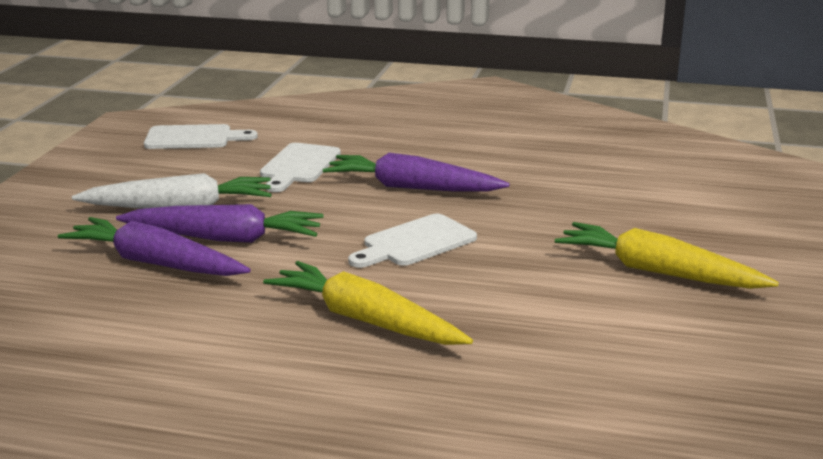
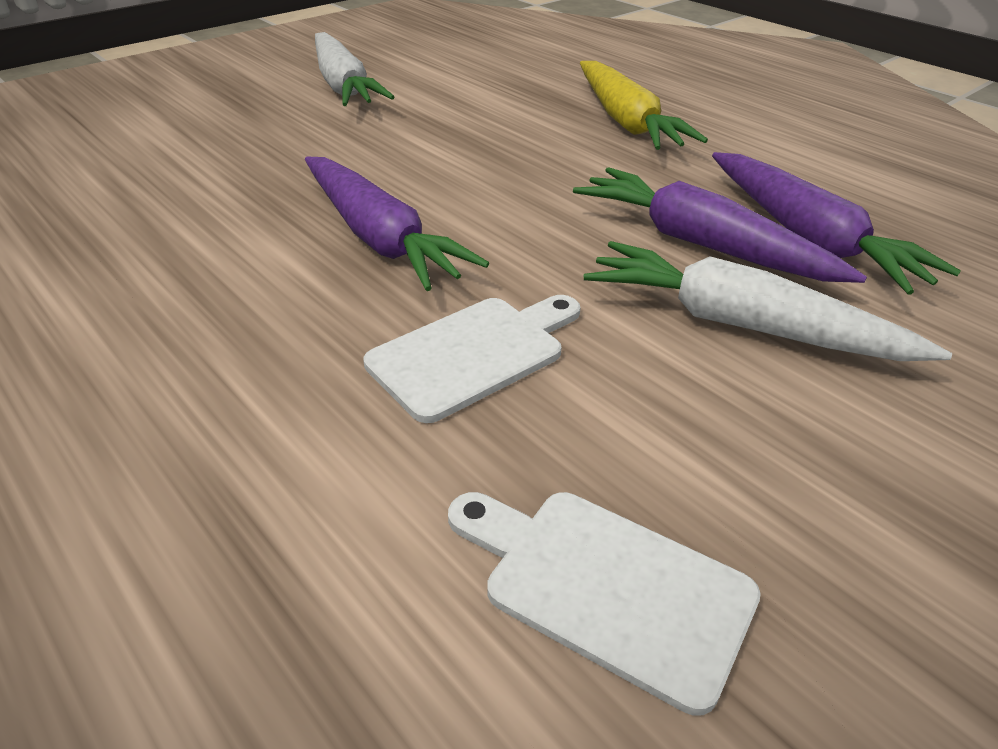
camera: 145 degrees left, 15 degrees up
white cutting board [348,214,477,268] -> none
yellow carrot [555,222,779,289] -> white carrot [315,32,394,106]

